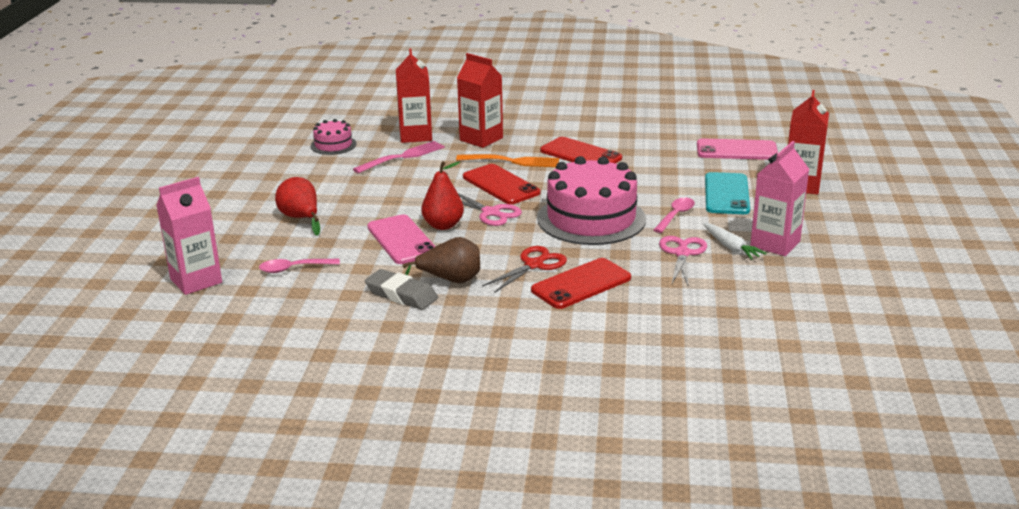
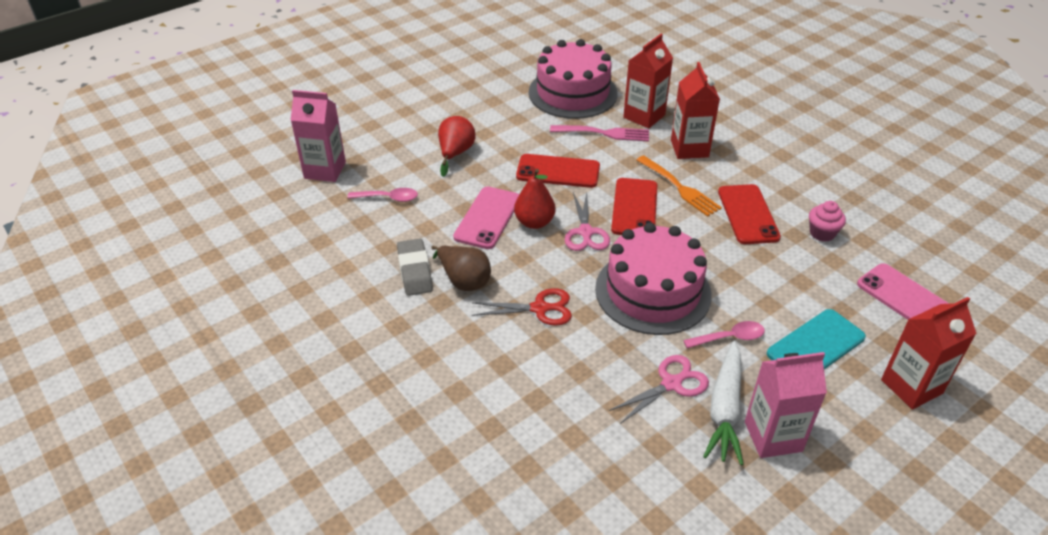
camera: 45 degrees right, 15 degrees up
pink spoon [259,259,340,273] -> pink spoon turned 150 degrees clockwise [348,188,418,202]
pink cake [311,119,357,155] -> pink cake [529,39,618,119], size x2.07
red phone [531,258,631,309] -> red phone moved to [516,154,600,188]
white carrot [703,223,767,260] -> white carrot [703,341,744,465], size x1.59
none -> pink cupcake [809,201,846,242]

